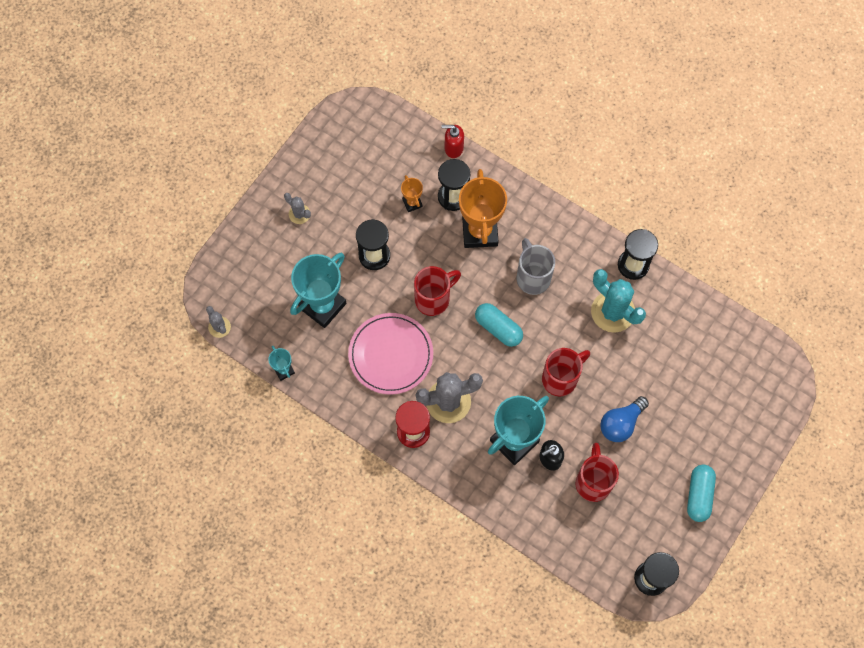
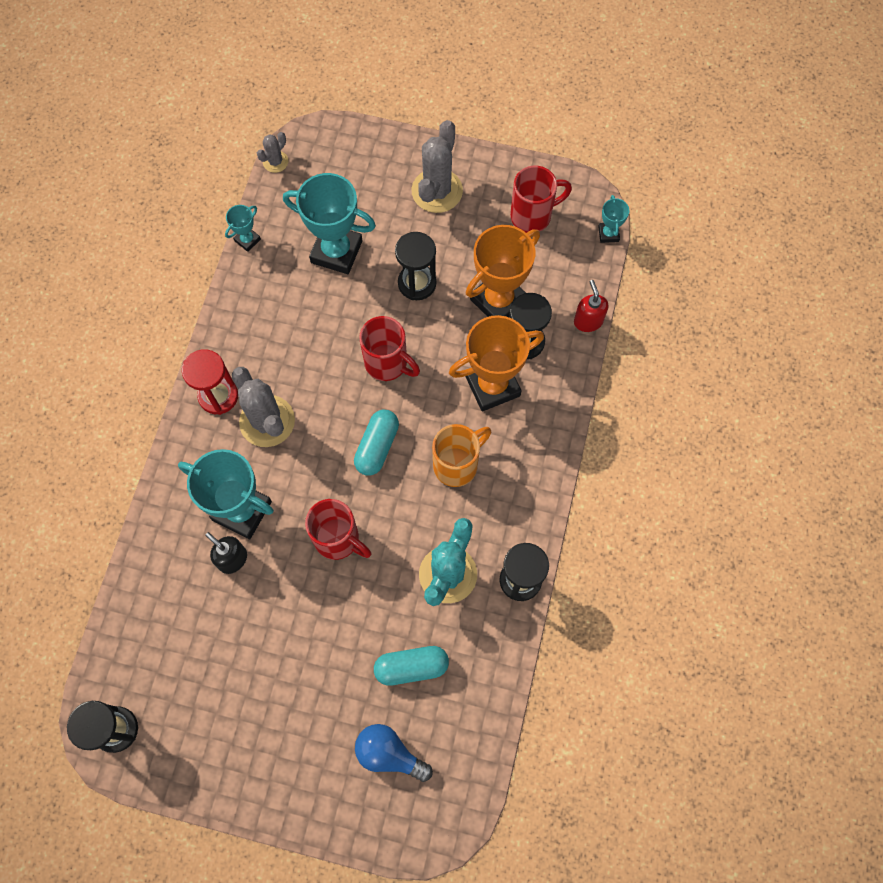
camera: 70 degrees right, 0 degrees up
grey cactus [284,193,311,224] -> grey cactus [411,120,463,213], size x1.97
pink plate [348,313,433,395] -> none
orange trophy [401,175,423,212] -> orange trophy [466,225,540,317], size x2.13
grey mug [517,238,555,295] -> orange mug [432,424,491,487]
red mug [575,443,619,502] -> red mug moved to [510,166,572,233]
blue light bulb [600,396,649,442] -> blue light bulb moved to [355,724,433,782]
turquoise capsule [687,465,716,522] -> turquoise capsule moved to [374,646,449,686]
none -> turquoise trophy [598,195,629,243]

